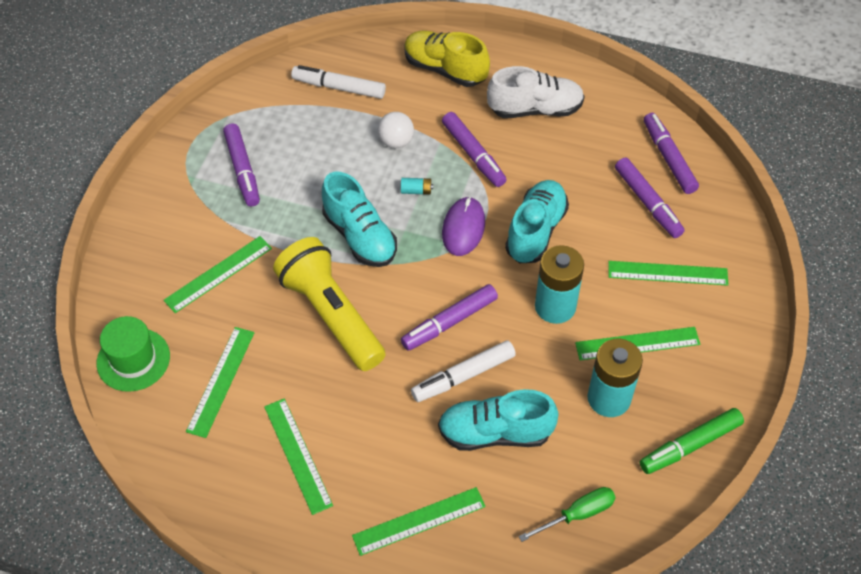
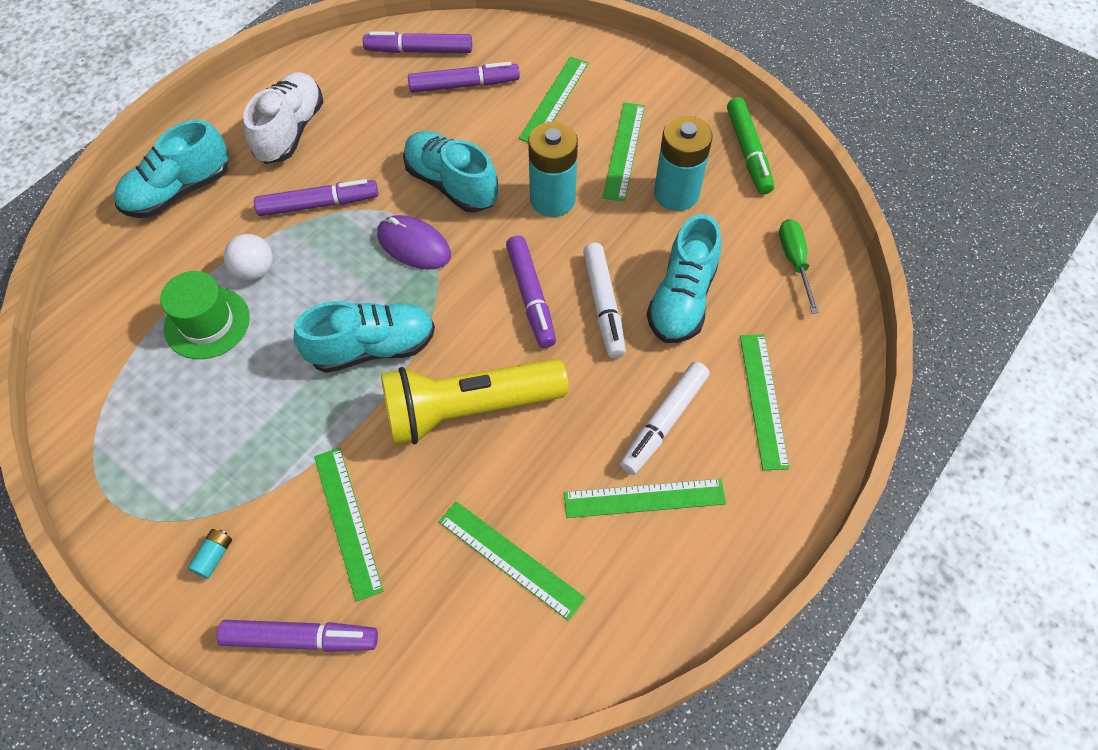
camera: 70 degrees left, 5 degrees up
green hat [96,316,170,392] -> green hat moved to [160,271,250,359]
purple marker [223,123,260,207] -> purple marker moved to [217,620,378,652]
white marker [291,65,386,99] -> white marker moved to [620,361,710,475]
turquoise battery [401,178,433,195] -> turquoise battery moved to [187,529,232,579]
yellow shoe [404,31,490,87] -> turquoise shoe [114,120,228,218]

